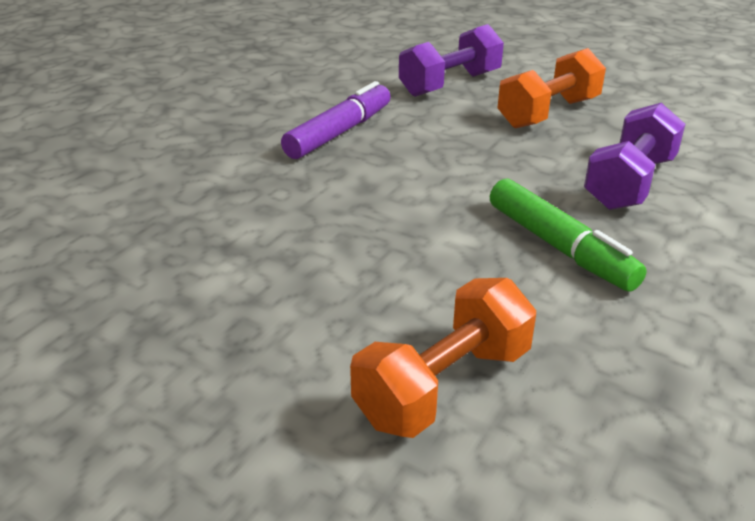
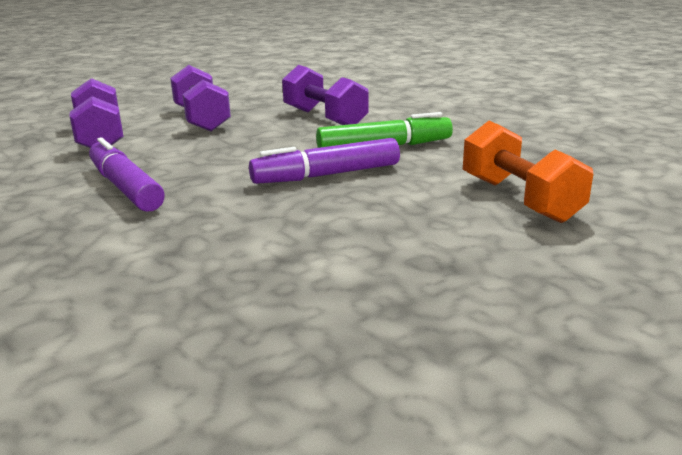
camera: 70 degrees left, 10 degrees down
orange dumbbell [498,48,606,129] -> purple dumbbell [170,65,231,132]
none -> purple marker [249,138,400,184]

